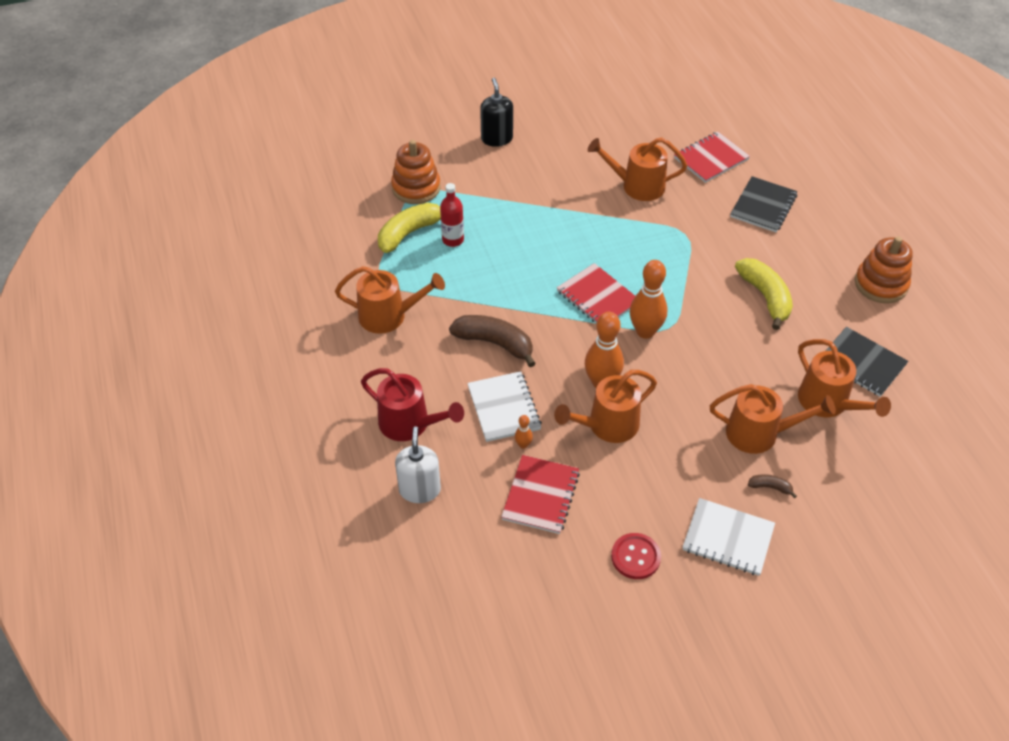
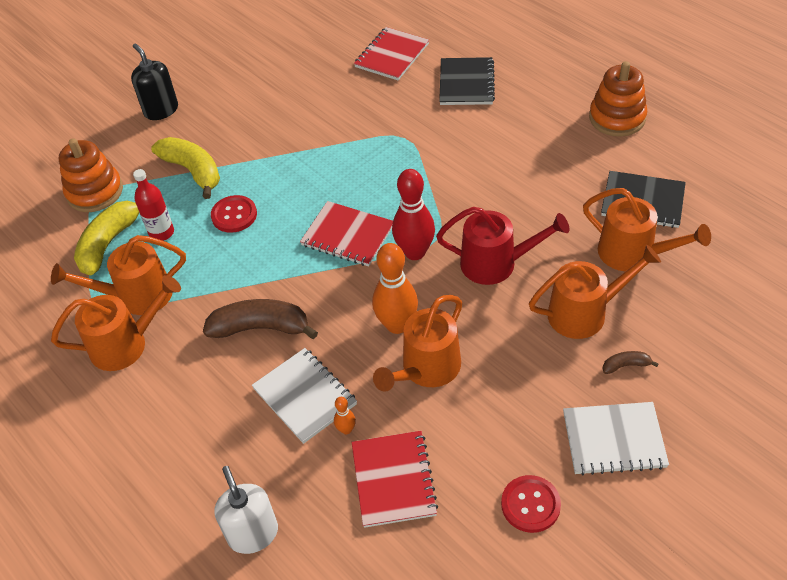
camera: 20 degrees left, 0 degrees up
red watering can [361,368,464,441] -> red watering can moved to [436,207,570,285]
orange watering can [588,138,687,201] -> orange watering can moved to [51,235,186,315]
orange bowling pin [630,260,668,339] -> red bowling pin [392,169,435,260]
yellow banana [735,258,793,330] -> yellow banana moved to [151,137,220,199]
none -> red button [211,195,257,233]

